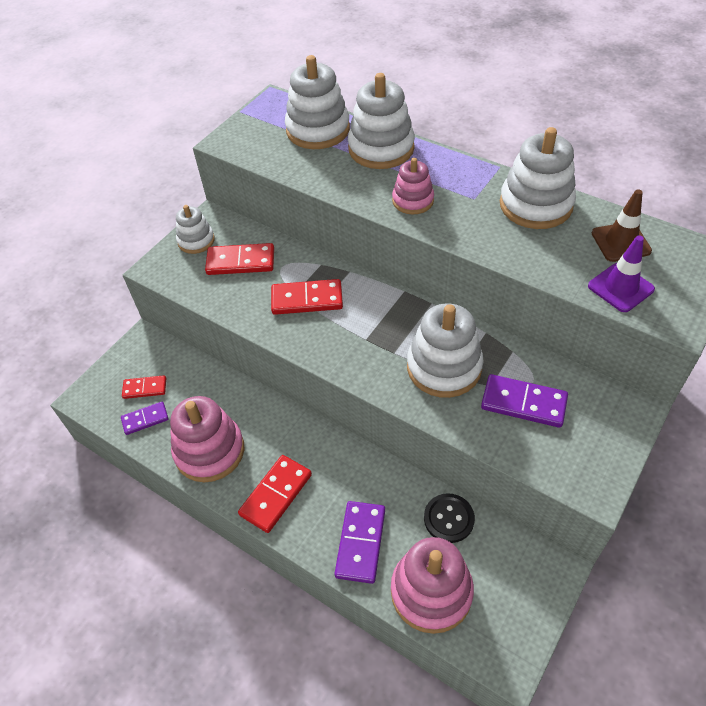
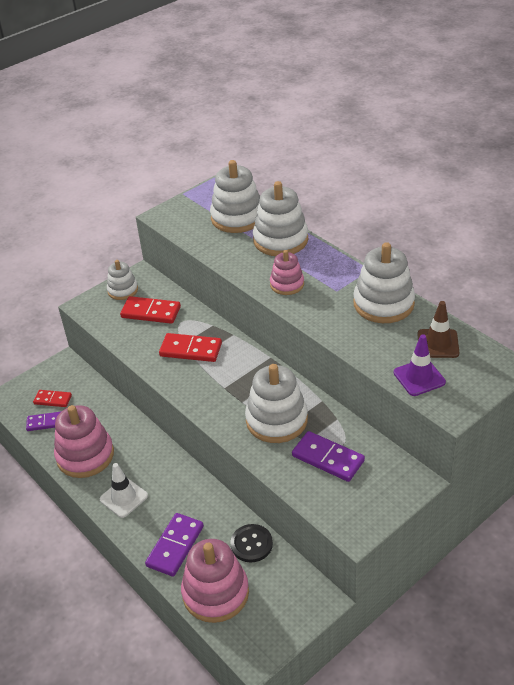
camera: 15 degrees right, 10 degrees down
red domino [238,455,312,533] -> white traffic cone [100,463,148,518]

